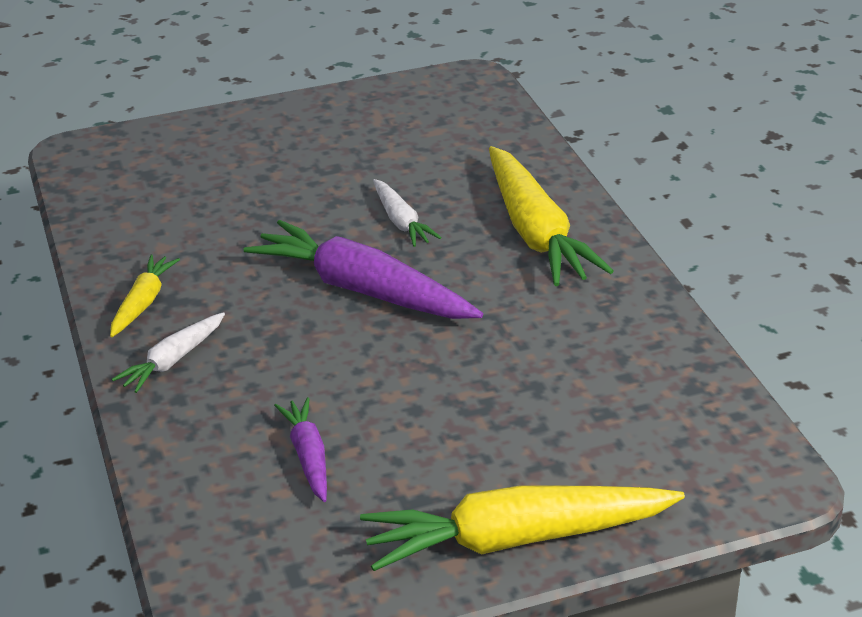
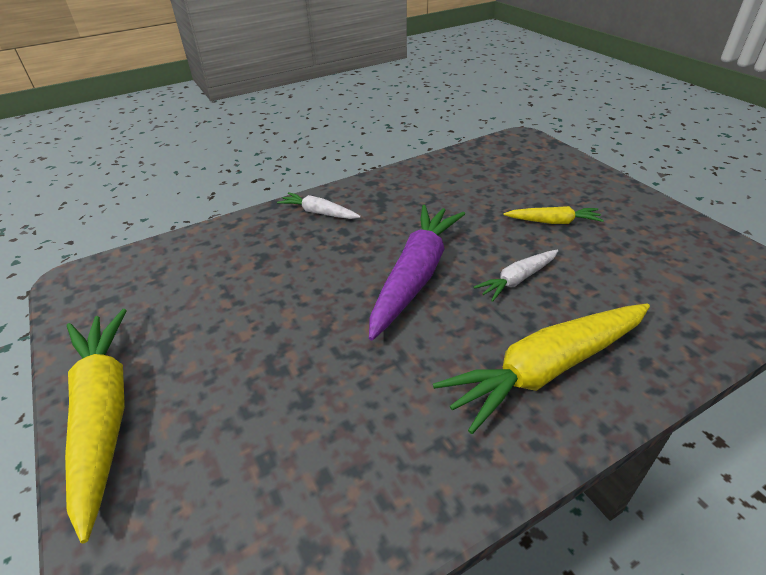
camera: 80 degrees right, 5 degrees up
yellow carrot [110,255,180,337] -> yellow carrot moved to [503,206,604,224]
purple carrot [274,397,327,502] -> none

